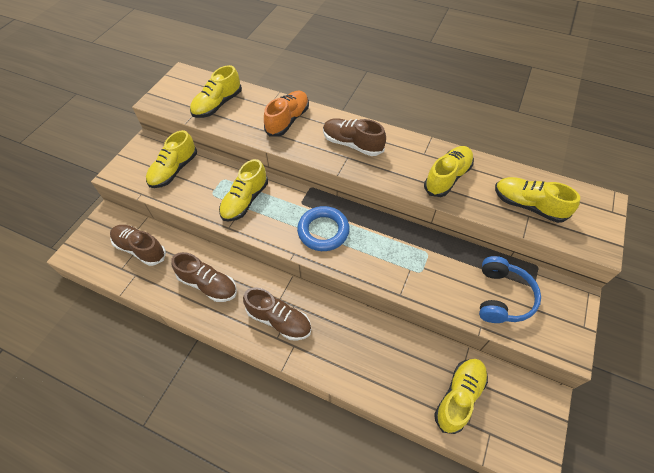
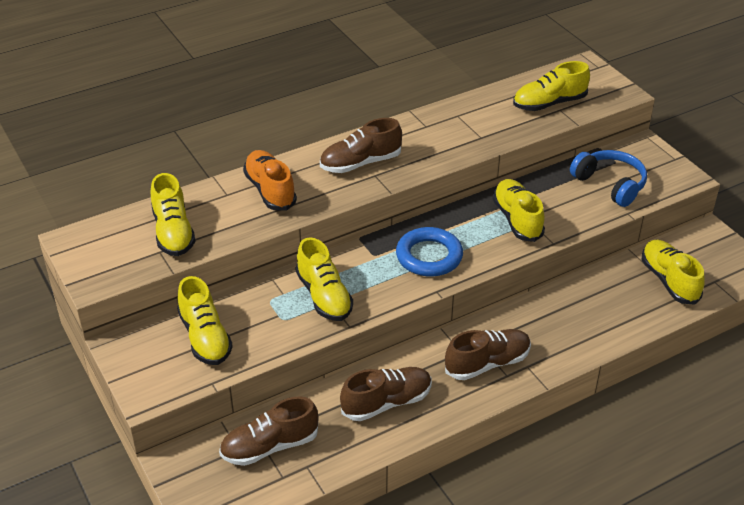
camera: 55 degrees left, 15 degrees down
yellow shoe [424,146,474,197] -> yellow shoe moved to [493,179,545,242]

